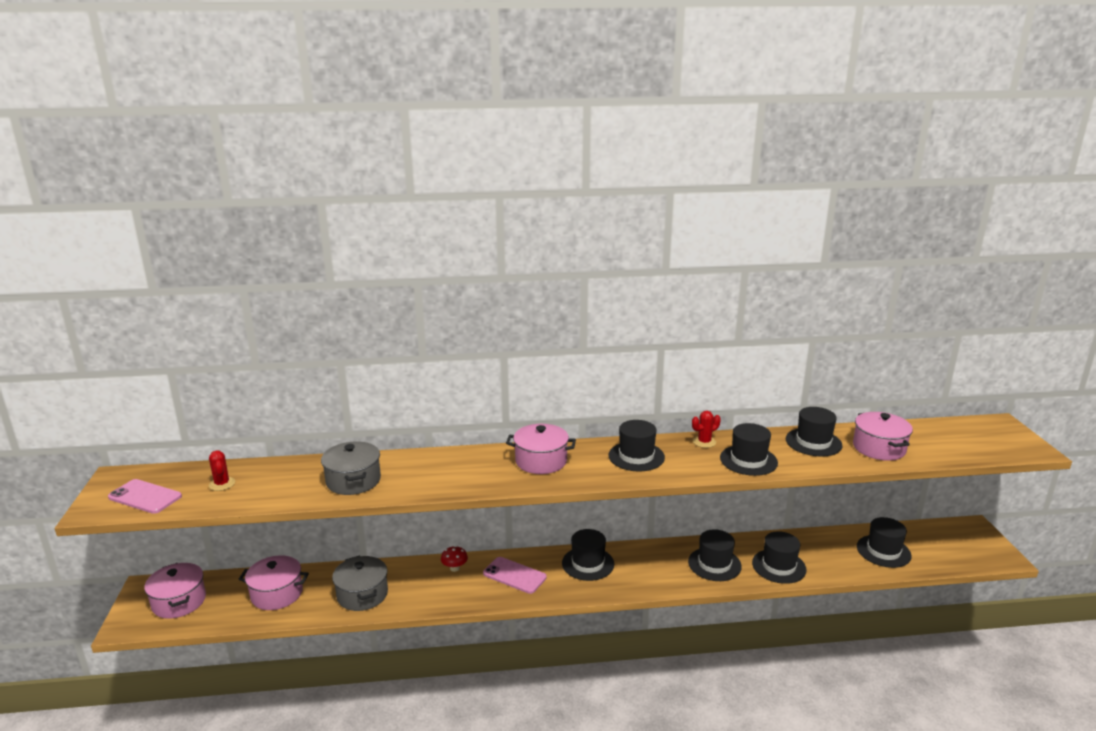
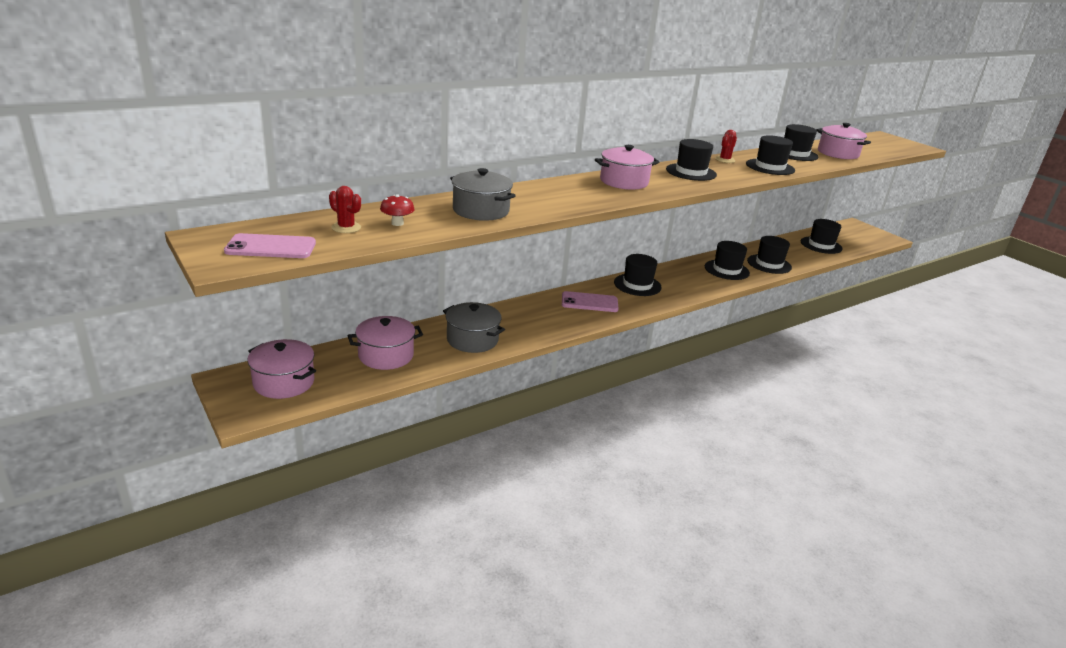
camera: 30 degrees left, 5 degrees up
red mushroom [441,546,468,572] -> red mushroom moved to [380,194,415,226]

